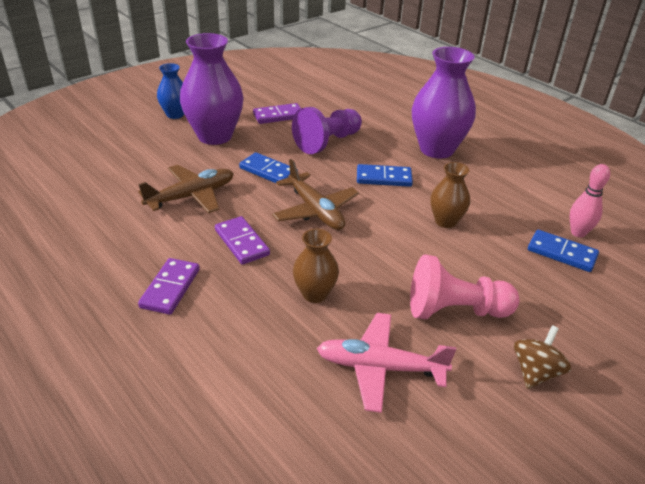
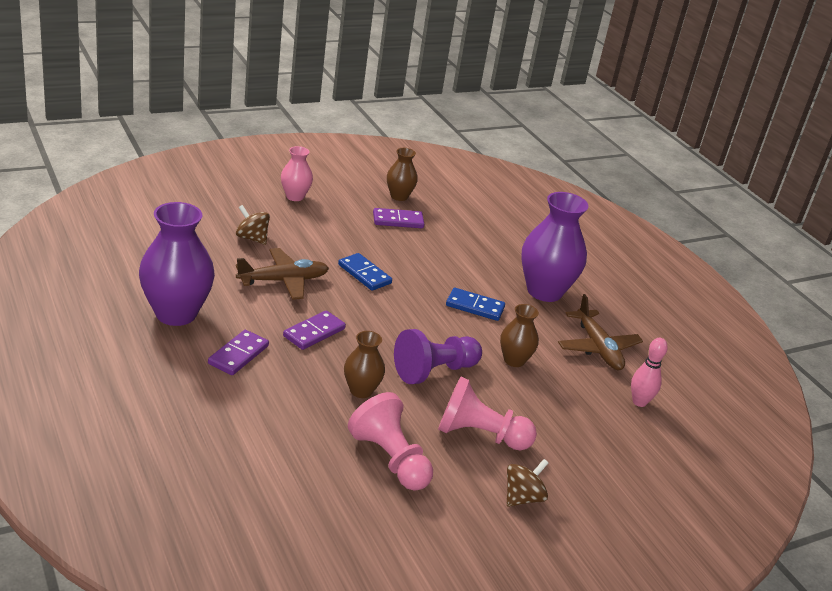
camera: 10 degrees right, 5 degrees down
blue vase [157,63,184,119] -> pink vase [281,146,313,201]
purple vase [180,33,244,145] -> purple vase moved to [139,202,215,326]
purple domino [215,216,270,265] -> purple domino turned 60 degrees clockwise [283,310,346,350]
brown plane [272,159,359,230] -> brown plane moved to [558,294,643,370]
purple pawn [292,107,362,154] -> purple pawn moved to [394,329,482,384]
pink plane [317,313,456,413] -> pink pawn [348,392,433,491]
blue domino [528,230,599,272] -> none
none -> brown spinning top [236,205,270,245]
none -> brown vase [387,148,418,201]

